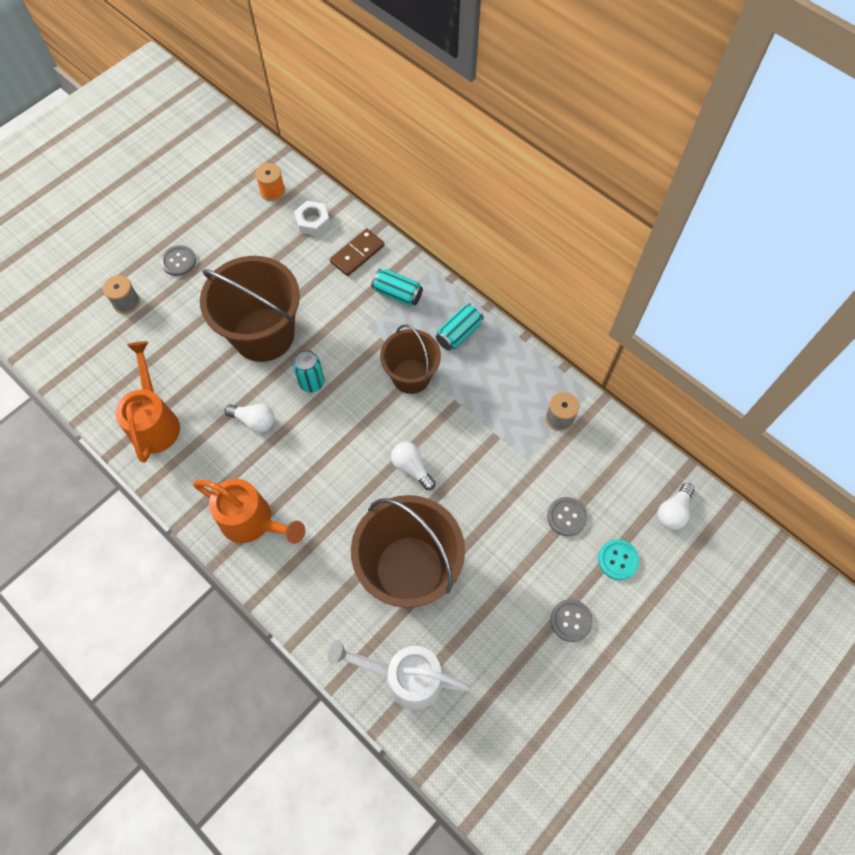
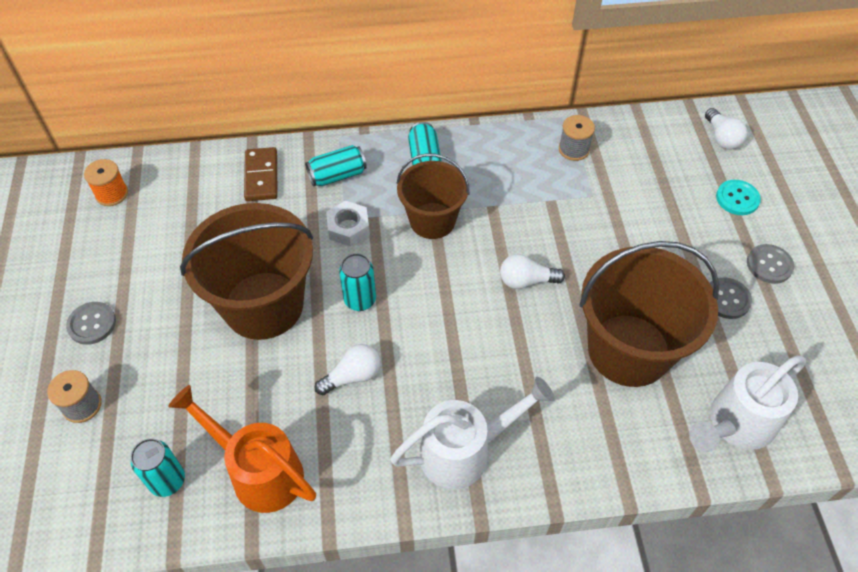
camera: 50 degrees left, 10 degrees down
orange watering can [193,479,305,544] -> white watering can [390,377,555,489]
white nut [294,201,330,236] -> white nut moved to [326,201,370,246]
grey button [547,497,587,536] -> grey button moved to [710,278,752,319]
none -> turquoise can [131,438,185,497]

